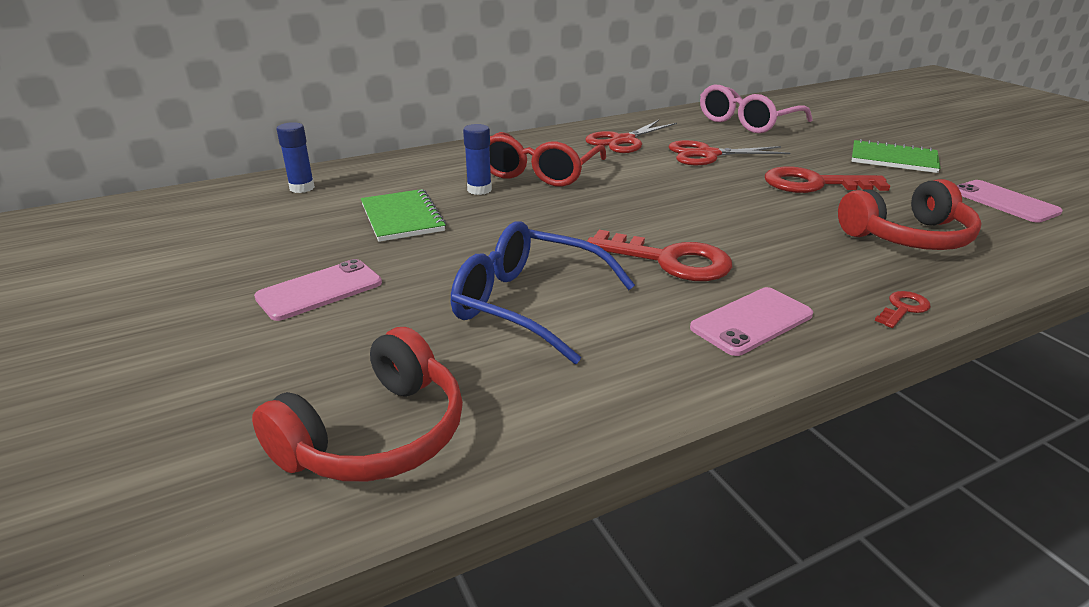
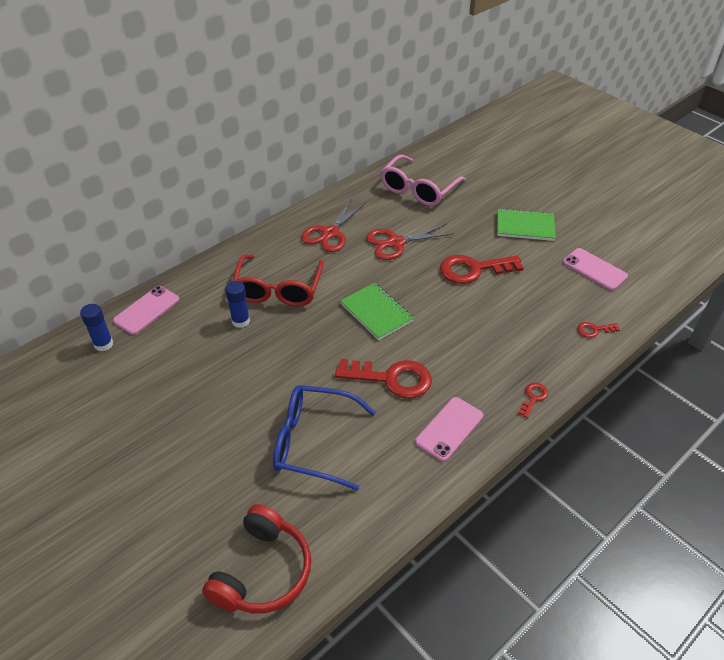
camera: 15 degrees left, 15 degrees up
pink phone [254,259,382,321] -> pink phone moved to [113,286,179,335]
green notebook [361,189,446,242] -> green notebook moved to [340,283,414,340]
red headphones [838,179,982,250] -> none
none -> red key [577,322,620,338]

